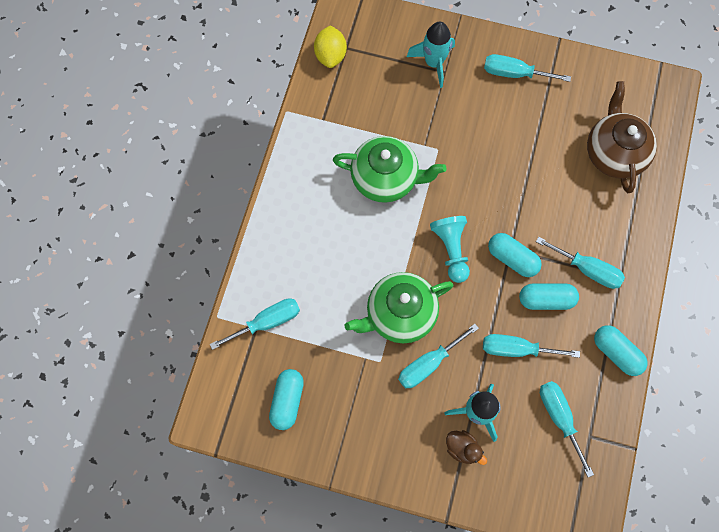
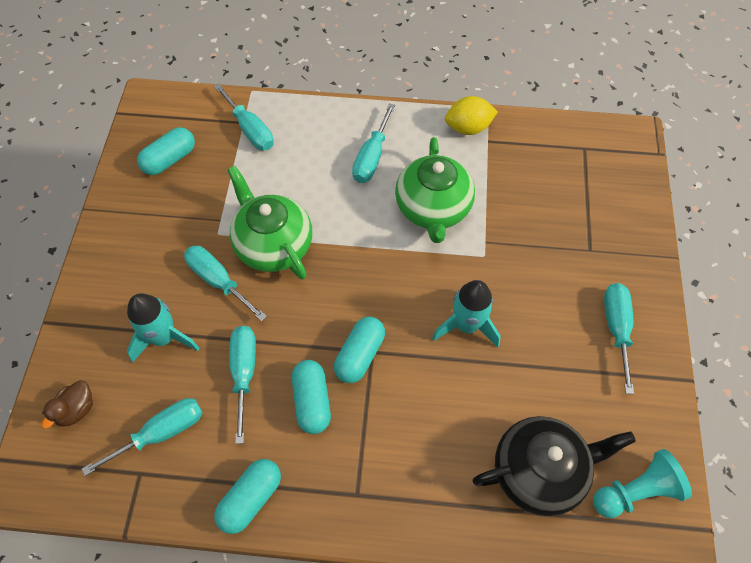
camera: 80 degrees right, 10 degrees down
turquoise capsule [269,369,304,430] -> turquoise capsule turned 45 degrees counterclockwise [137,127,195,175]
yellow lemon [314,26,347,68] -> yellow lemon moved to [445,96,498,135]
turquoise rocket [407,22,455,88] -> turquoise rocket moved to [432,280,501,347]
turquoise pawn [430,216,470,283] -> turquoise pawn moved to [593,449,692,518]
brown duck [446,430,487,465] -> brown duck moved to [42,380,93,429]
turquoise screwdriver [536,237,625,289] -> turquoise screwdriver moved to [352,103,395,183]
brown teapot [587,81,657,193] -> black teapot [472,416,636,516]

